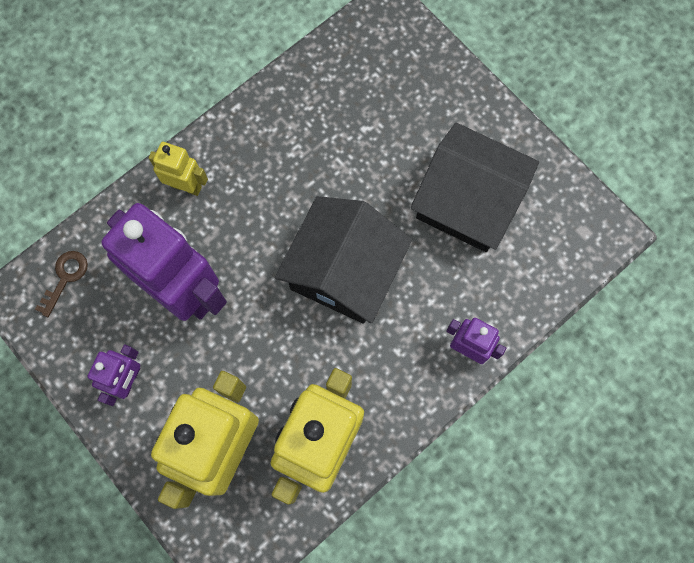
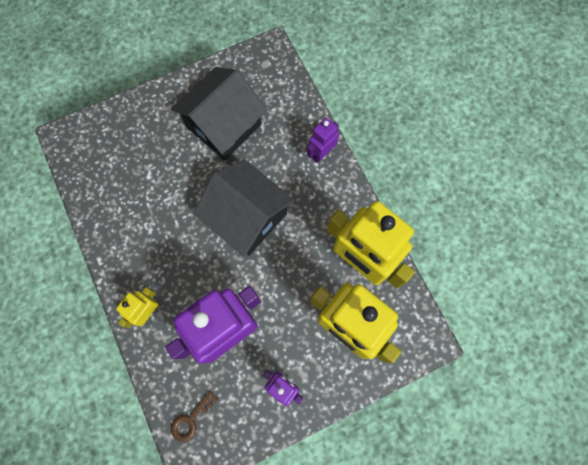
camera: 75 degrees left, 0 degrees up
brown key [35,251,88,317] -> brown key turned 90 degrees counterclockwise [171,391,218,442]

